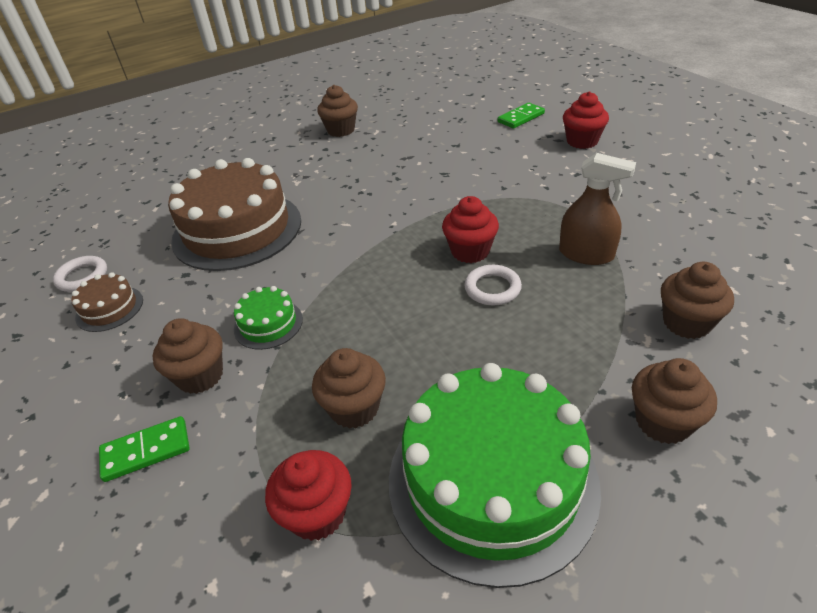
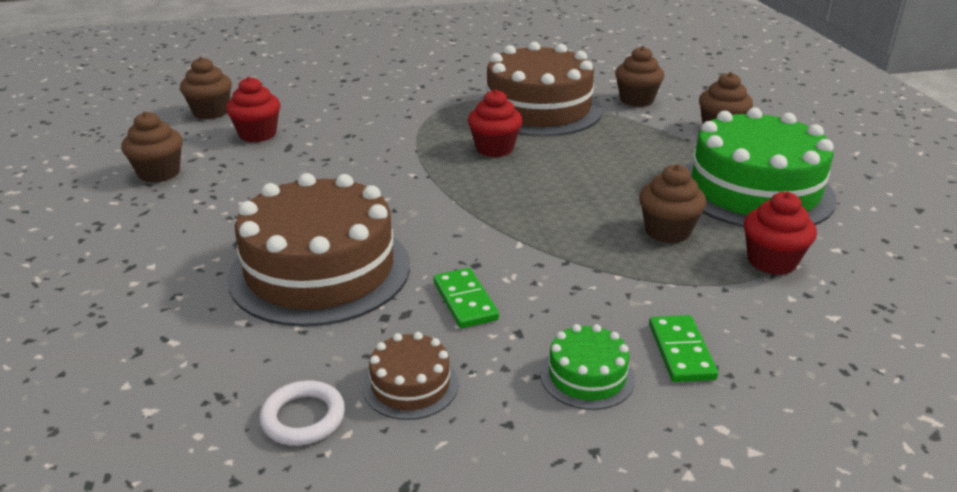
camera: 75 degrees left, 10 degrees down
brown cupcake [152,319,223,394] -> brown cupcake moved to [180,57,232,119]
green cake [234,286,303,350] -> green cake moved to [540,324,635,410]
white ring [464,265,522,305] -> none
green domino [498,103,545,129] -> green domino moved to [434,268,499,328]
brown spray bottle [559,153,636,265] -> brown cake [475,42,602,137]
red cupcake [563,91,609,149] -> red cupcake moved to [226,77,280,142]

